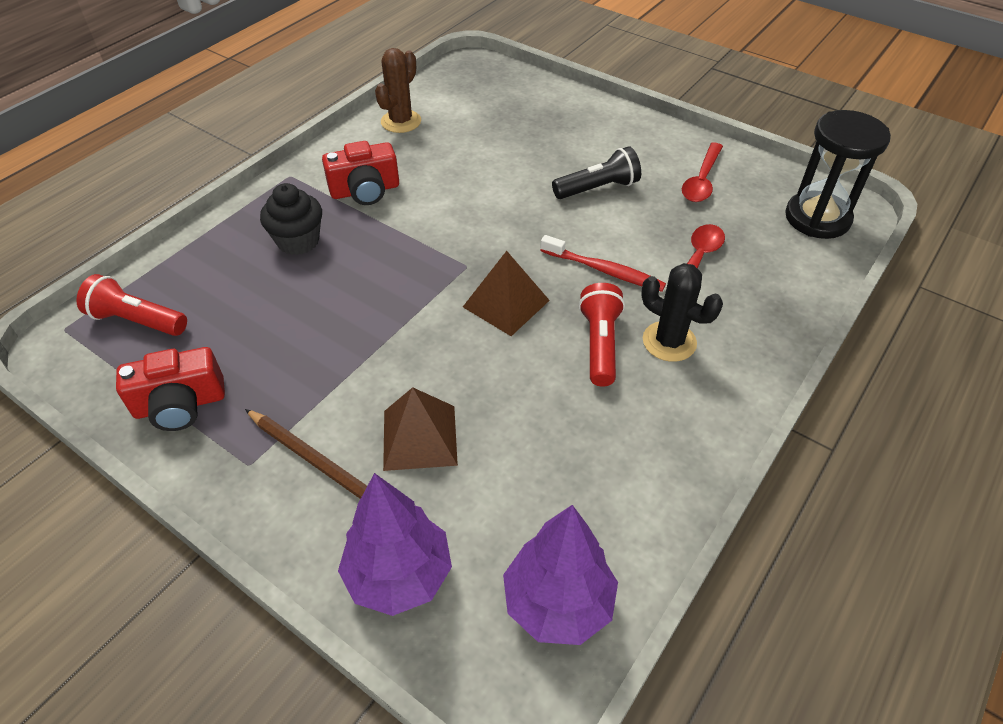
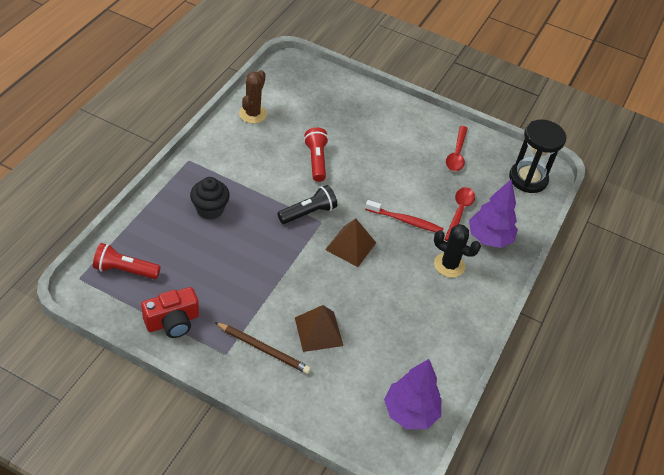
camera: 15 degrees left, 0 degrees up
red camera [322,141,399,205] -> none
purple tree [338,473,452,616] -> purple tree moved to [469,179,518,248]
black flashlight [552,146,641,199] -> black flashlight moved to [277,185,337,224]
red flashlight [579,283,625,387] -> red flashlight moved to [304,127,329,182]

